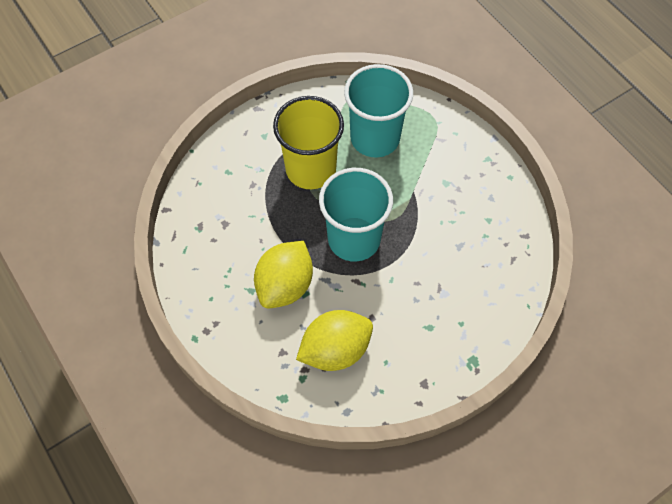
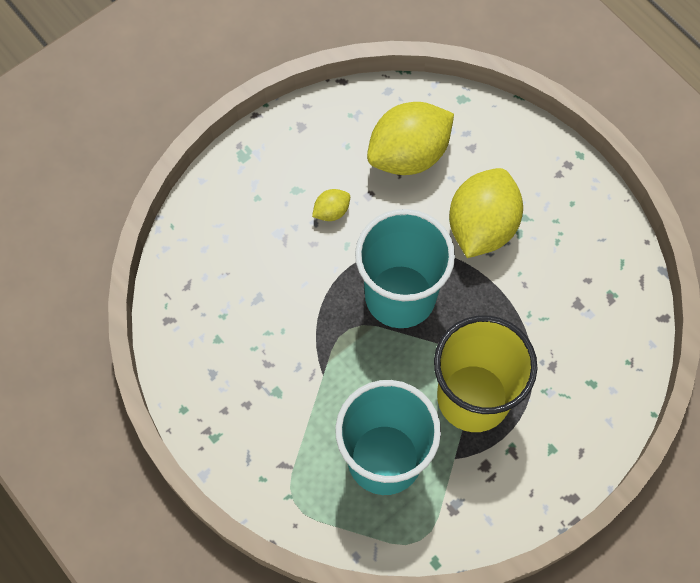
camera: 175 degrees right, 5 degrees up
none -> yellow lemon [312,189,350,221]

